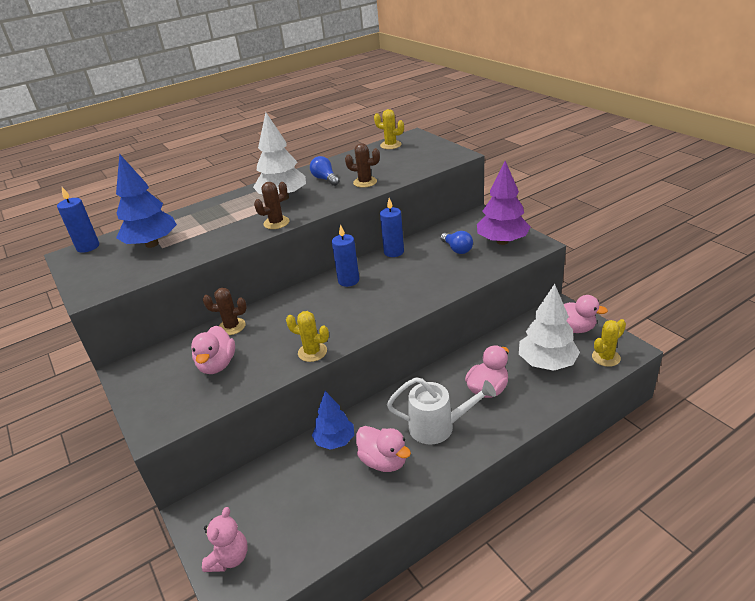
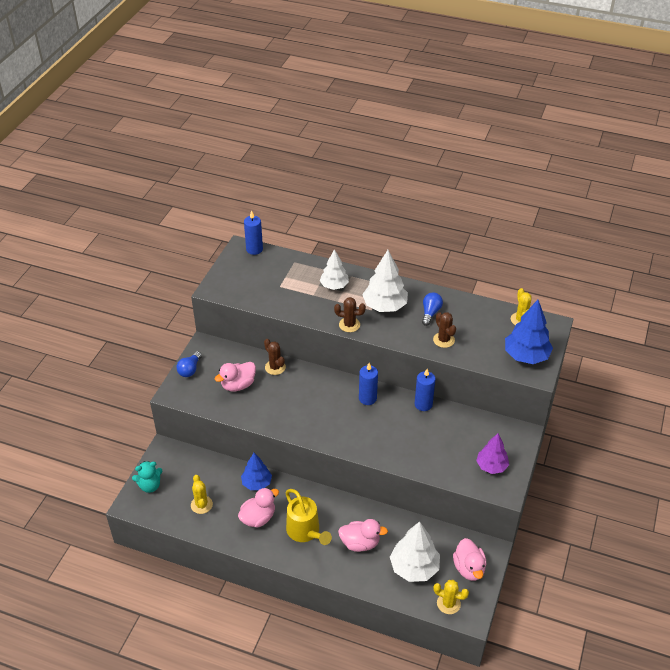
camera: 50 degrees right, 10 degrees up
blue tree [116,154,177,248] -> blue tree moved to [505,300,553,364]
pink teddy bear [202,507,248,572] -> turquoise teddy bear [132,461,162,493]
yellow cactus [286,311,329,362] -> yellow cactus moved to [191,475,213,514]
pink duck [356,426,411,472] -> pink duck turned 135 degrees counterclockwise [238,488,279,528]
white watering can [387,377,496,445] -> yellow watering can [285,489,332,545]
blue light bulb [440,231,473,254] -> blue light bulb moved to [176,351,202,377]
purple tree [477,161,530,245] -> purple tree [476,434,509,474], size x0.66
none -> white tree [320,249,349,290]

